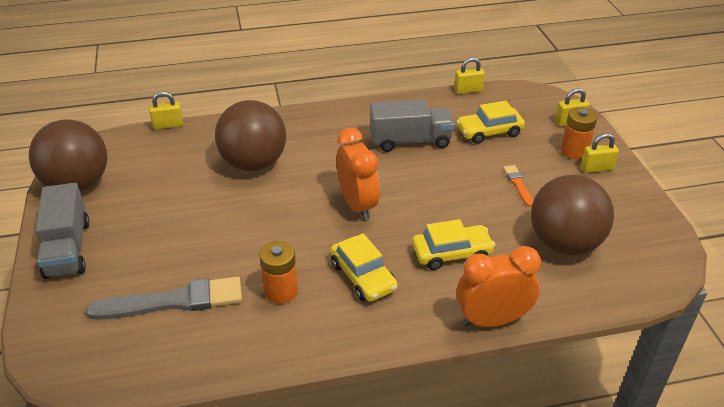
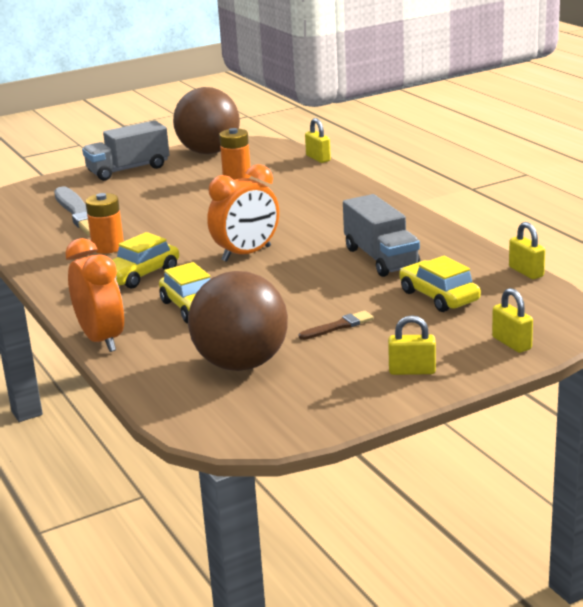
camera: 75 degrees right, 15 degrees down
brown ball [215,100,286,171] -> none
orange brush [503,165,534,207] -> brown brush [299,311,374,340]
orange battery [561,107,597,159] -> orange battery moved to [219,128,251,180]
yellow padlock [581,133,619,173] -> yellow padlock turned 60 degrees counterclockwise [388,315,436,375]

